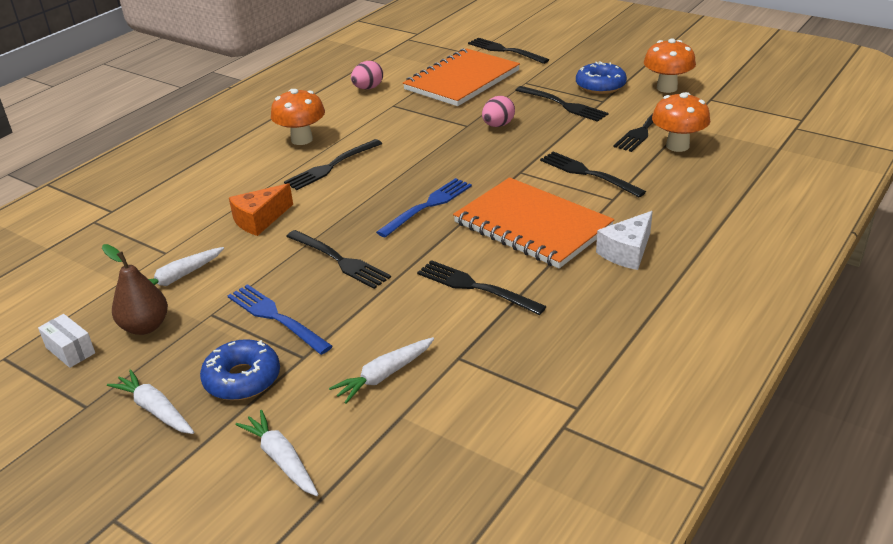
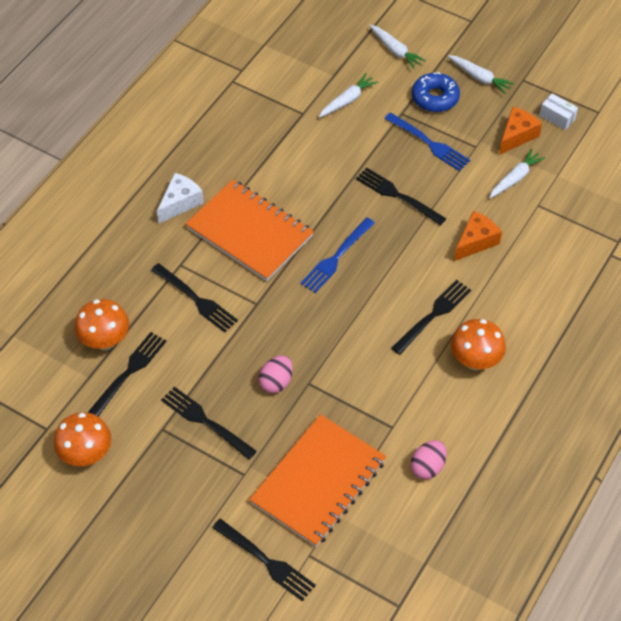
camera: 175 degrees right, 20 degrees up
brown pear [102,244,168,335] -> orange cheese [499,106,542,155]
black fork [417,260,547,315] -> none
blue donut [576,61,627,94] -> none

